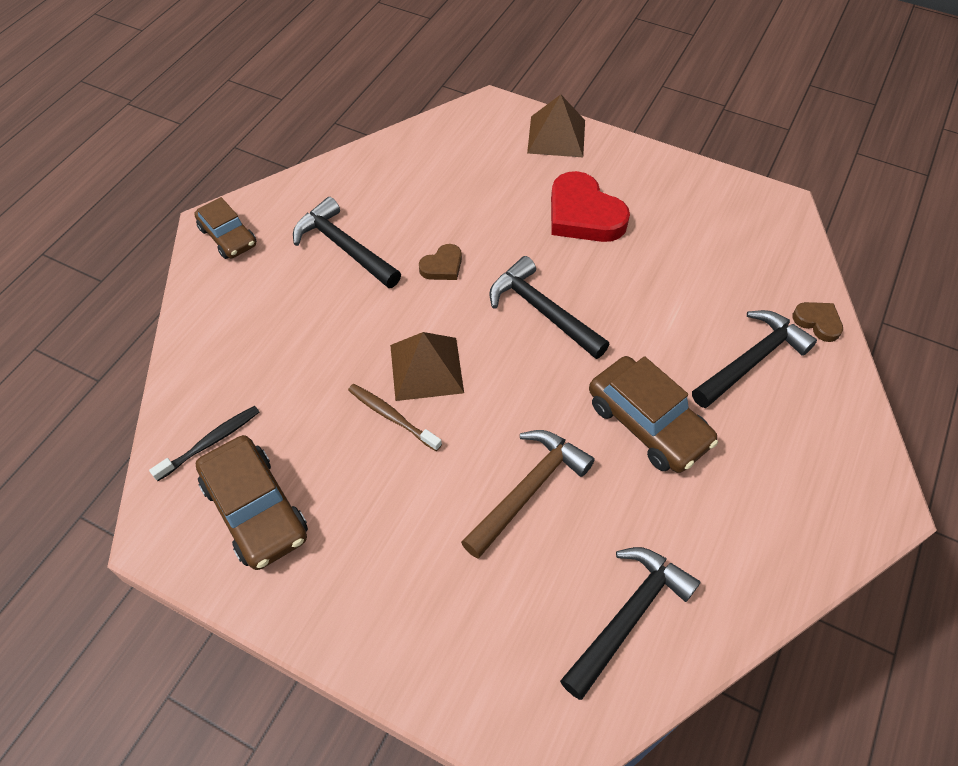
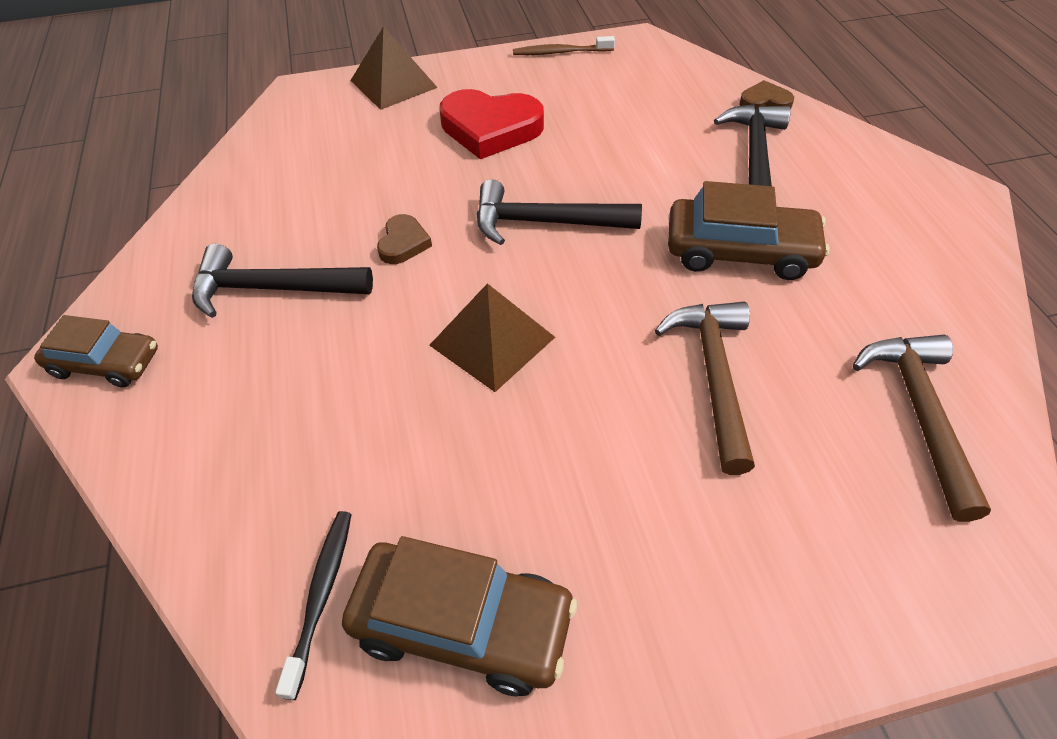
camera: 40 degrees left, 5 degrees down
brown toothbrush [348,384,442,451] -> brown toothbrush moved to [513,36,615,55]
black hammer [560,547,700,700] -> brown hammer [853,335,991,522]

